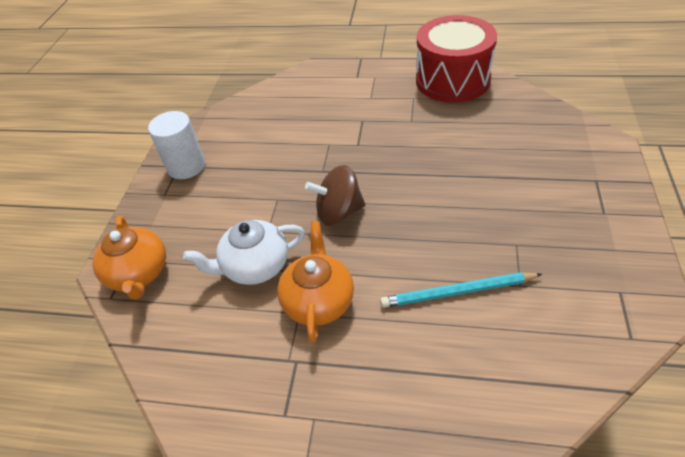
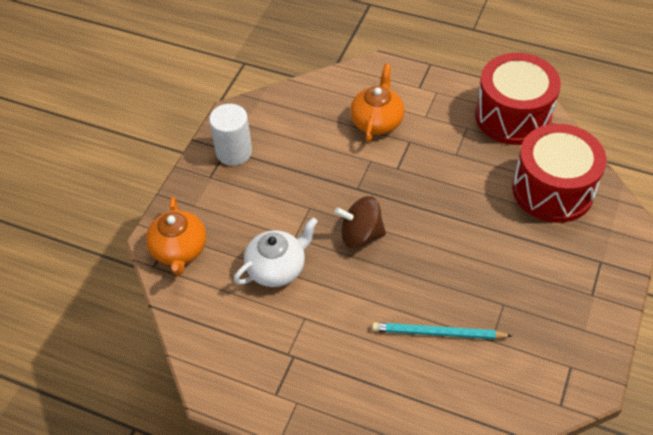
camera: 10 degrees right, 5 degrees up
white teapot [183,220,305,285] -> white teapot turned 150 degrees clockwise [234,217,318,287]
orange teapot [277,221,354,343] -> orange teapot moved to [350,64,404,142]
none -> red drum [512,124,606,223]

